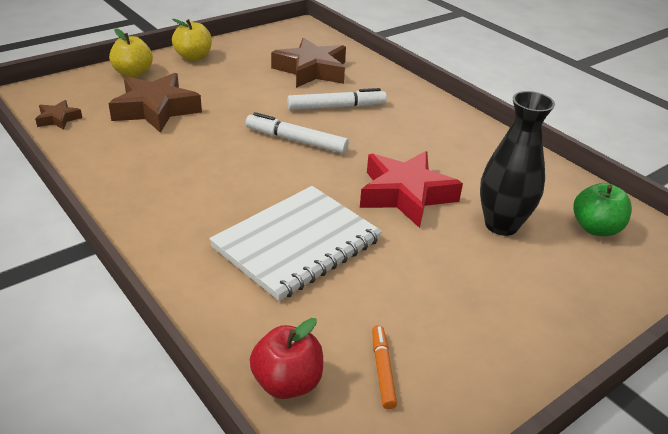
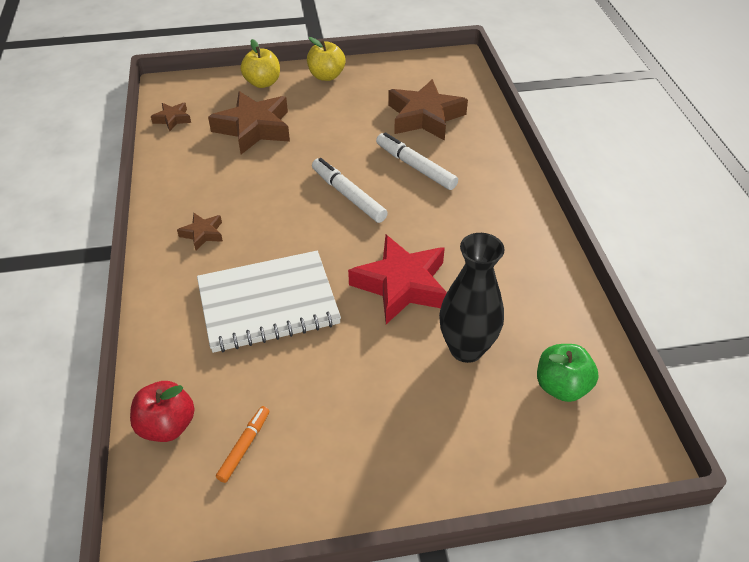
camera: 30 degrees right, 10 degrees up
white marker [287,88,387,110] -> white marker turned 150 degrees counterclockwise [376,132,458,190]
none -> brown star [177,213,223,250]

